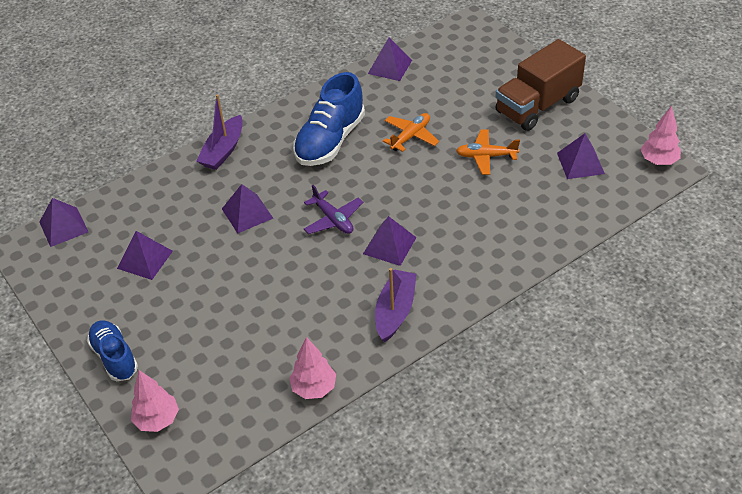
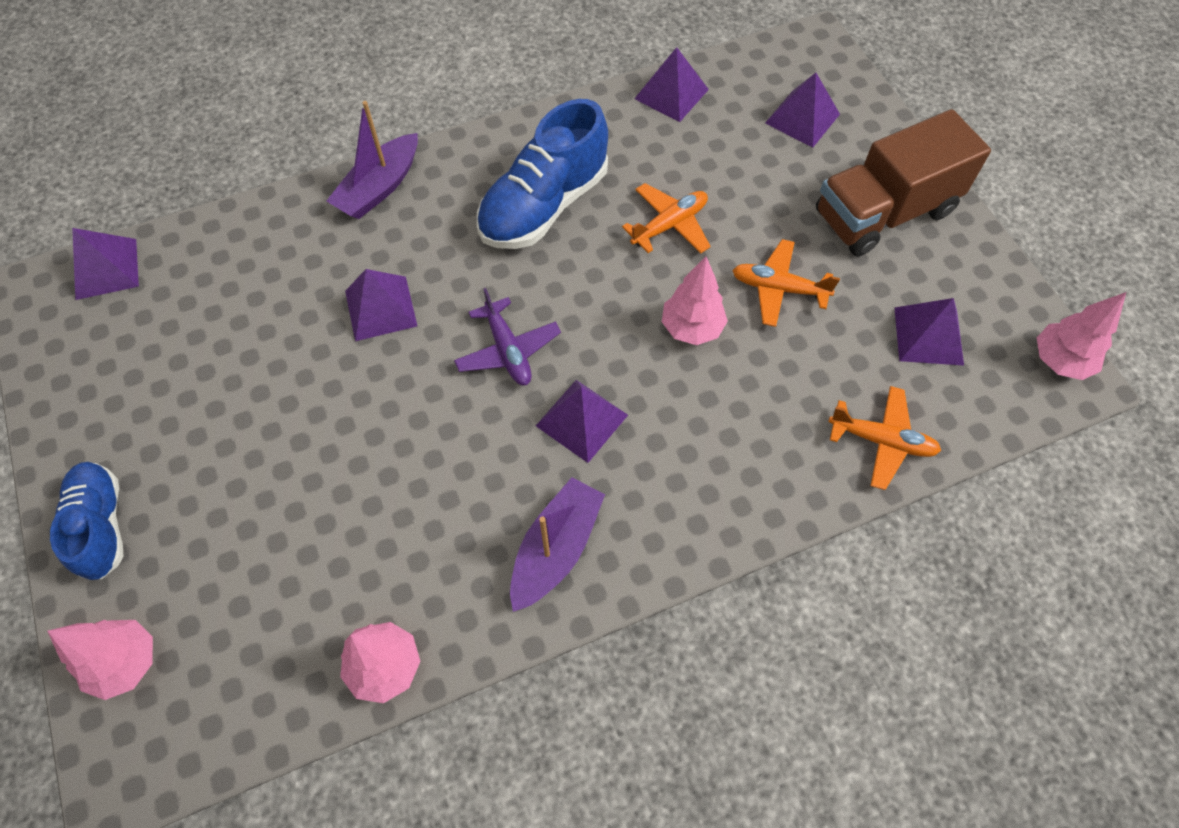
camera: 10 degrees right, 15 degrees up
purple pyramid [117,231,173,280] -> purple pyramid moved to [765,73,840,148]
none -> pink tree [662,256,728,345]
none -> orange plane [828,386,941,490]

